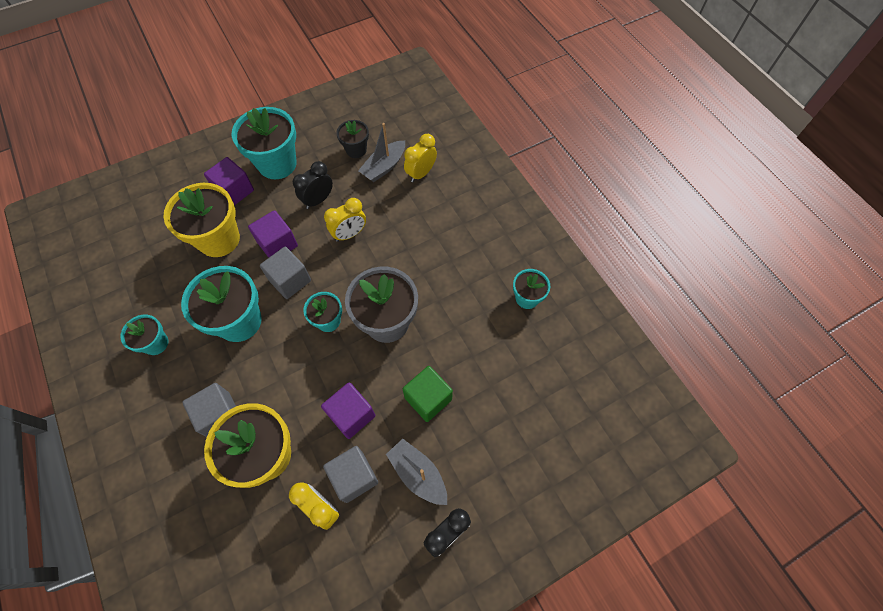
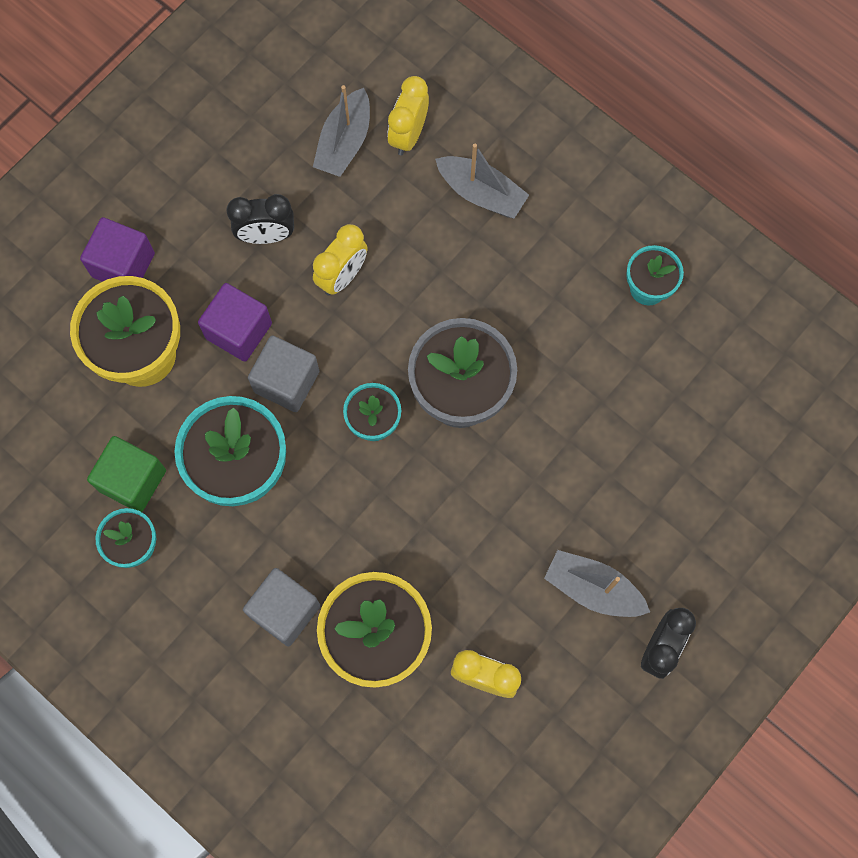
camera: 20 degrees left, 10 degrees up
turquoise flower pot [232,107,297,179] -> none
black clock [293,161,333,209] -> black clock turned 120 degrees counterclockwise [226,194,294,244]
purple cube [321,382,375,439] -> none
grey cube [323,446,378,503] -> none
black flower pot [336,120,369,158] -> none
green cube [403,366,453,422] -> green cube moved to [87,436,166,512]
none -> grey boat [435,144,529,218]

